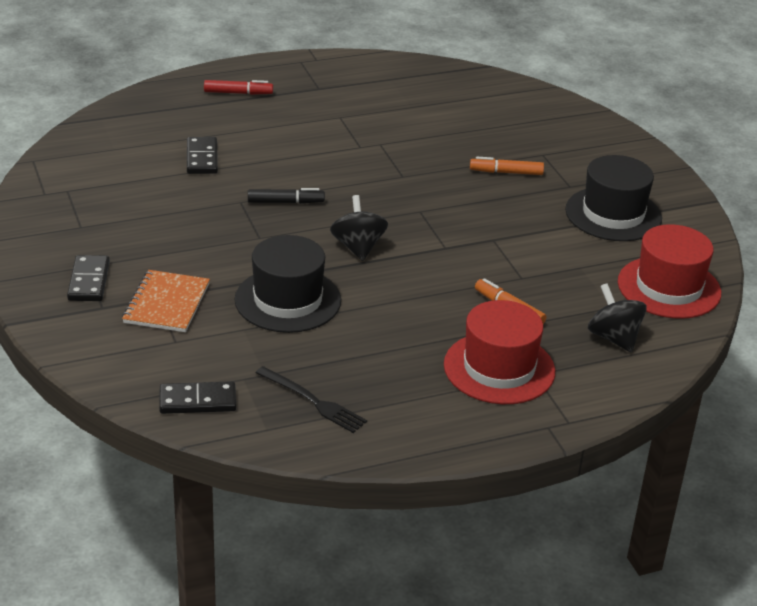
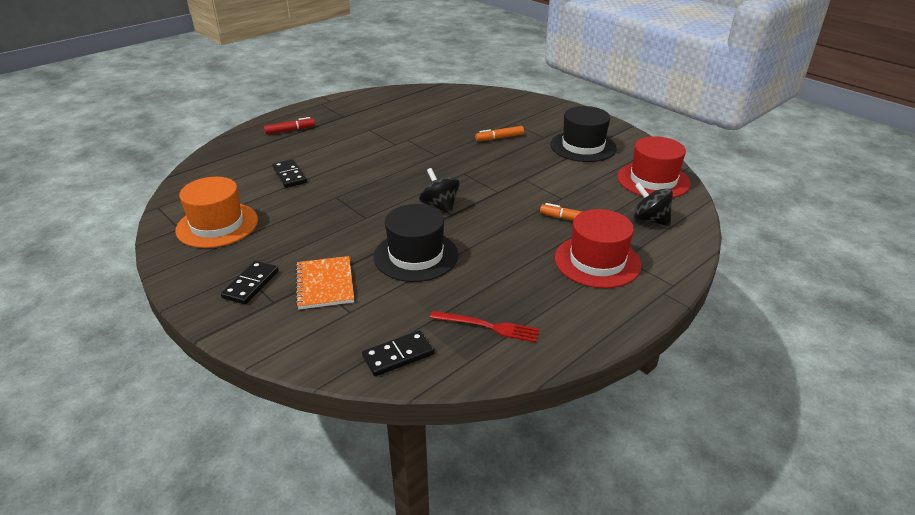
camera: 20 degrees left, 0 degrees up
black domino [67,255,110,301] -> black domino turned 45 degrees clockwise [221,261,279,305]
black marker [248,188,325,204] -> none
black fork [256,366,367,433] -> red fork [430,311,539,343]
none -> orange hat [175,177,258,248]

